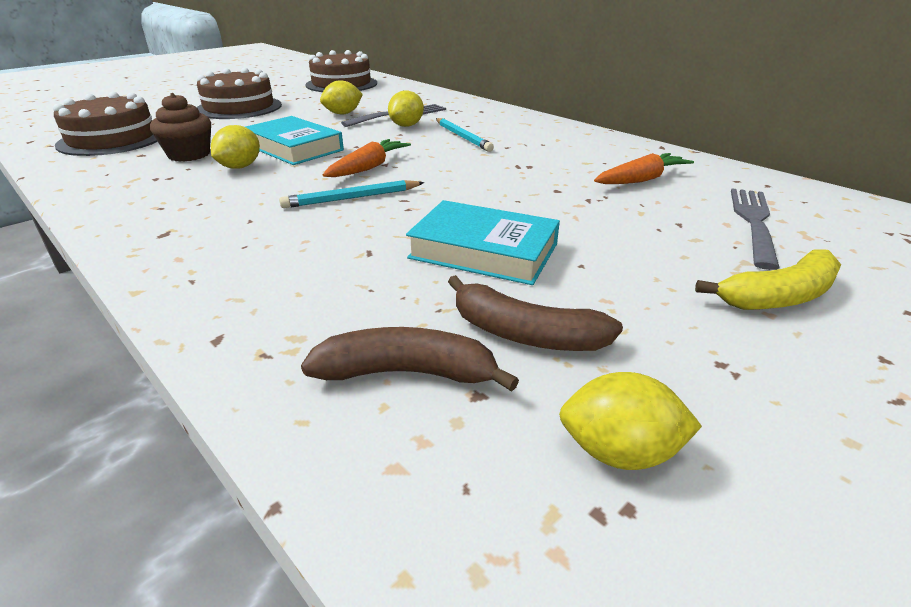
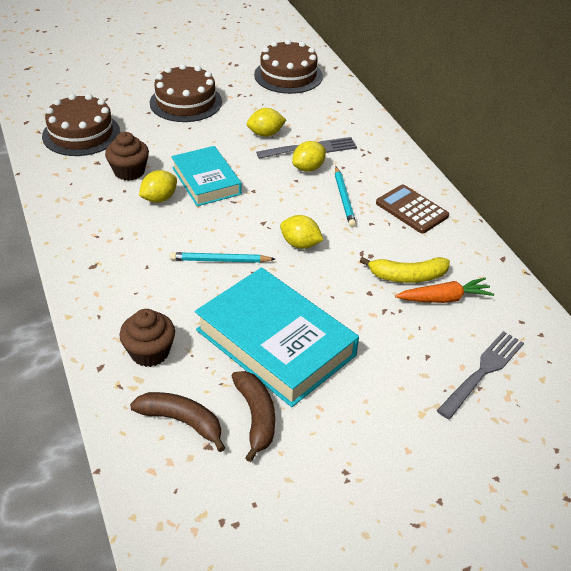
camera: 20 degrees right, 10 degrees up
orange carrot [323,139,411,177] -> none
turquoise book [406,200,560,285] -> turquoise book [195,267,359,407], size x1.59
brown banana [448,275,623,351] -> brown banana turned 150 degrees counterclockwise [232,371,275,462]
yellow lemon [559,372,702,470] -> yellow lemon moved to [280,215,323,249]
yellow banana [695,249,841,310] -> yellow banana moved to [360,257,450,283]
none -> brown cupcake [119,309,175,367]
none -> brown calculator [376,184,449,234]

